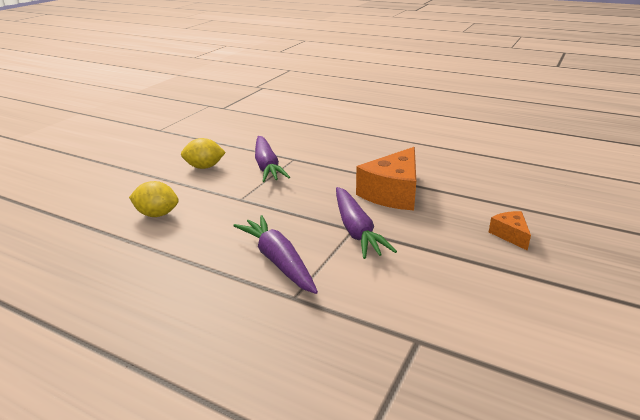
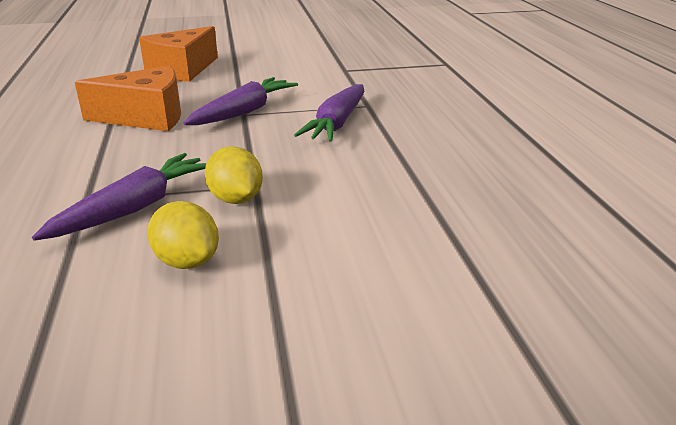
camera: 130 degrees left, 0 degrees up
yellow lemon [129,181,179,217] -> yellow lemon moved to [205,146,263,204]
orange cheese [489,211,531,251] -> orange cheese [139,26,218,82], size x2.03

